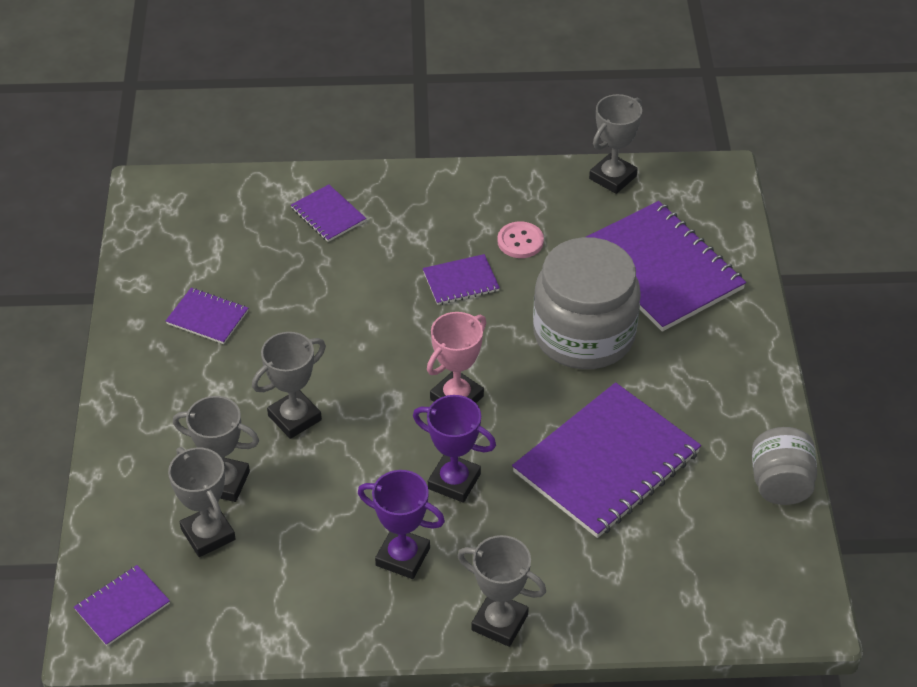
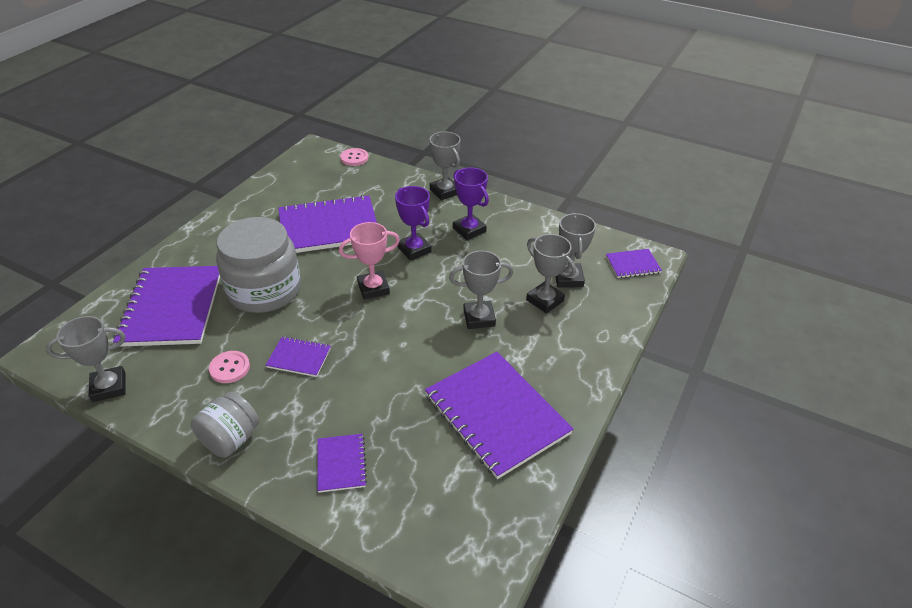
camera: 150 degrees left, 5 degrees down
purple notebook [166,288,248,344] -> purple notebook [425,352,573,479], size x2.14
grey jar [752,427,817,505] -> grey jar moved to [191,392,259,458]
none -> pink button [340,148,368,166]

